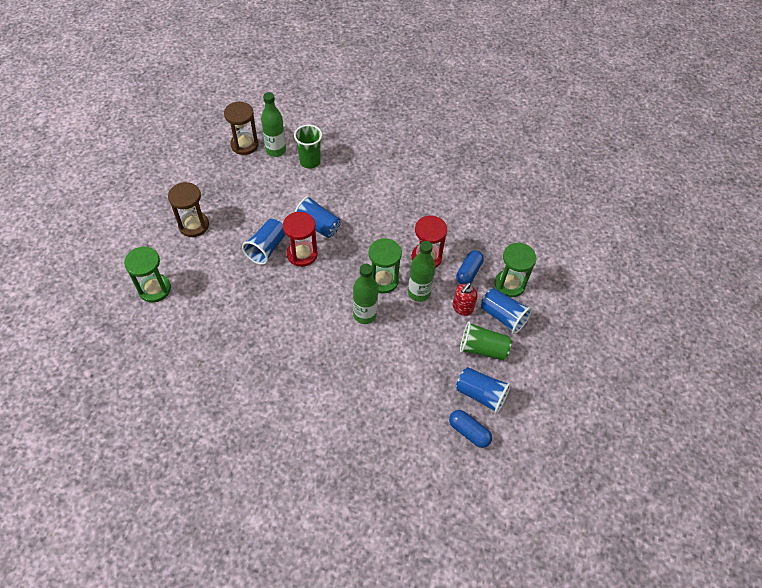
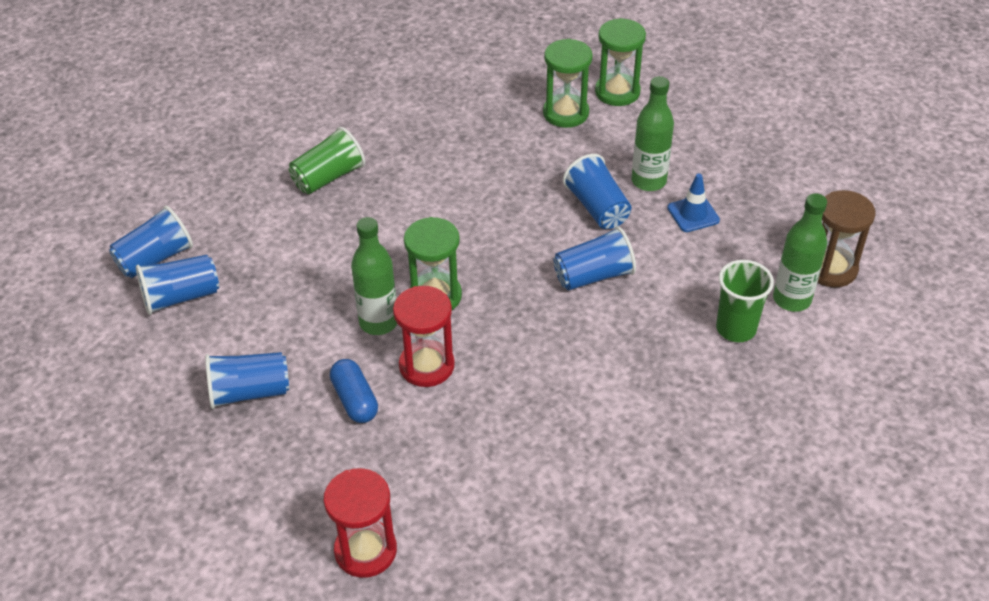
camera: 130 degrees right, 10 degrees down
brown hourglass [168,182,209,237] -> none
red hourglass [283,212,318,267] -> red hourglass moved to [324,468,397,578]
green bottle [353,264,378,324] -> green bottle moved to [632,76,674,191]
blue capsule [449,410,492,448] -> blue cup [109,206,193,278]
red soap dispenser [452,283,478,316] -> none
green cup [460,321,512,361] -> green cup moved to [289,127,365,194]
green hourglass [495,243,536,297] -> green hourglass moved to [543,39,593,128]
none -> blue traffic cone [667,174,720,232]

